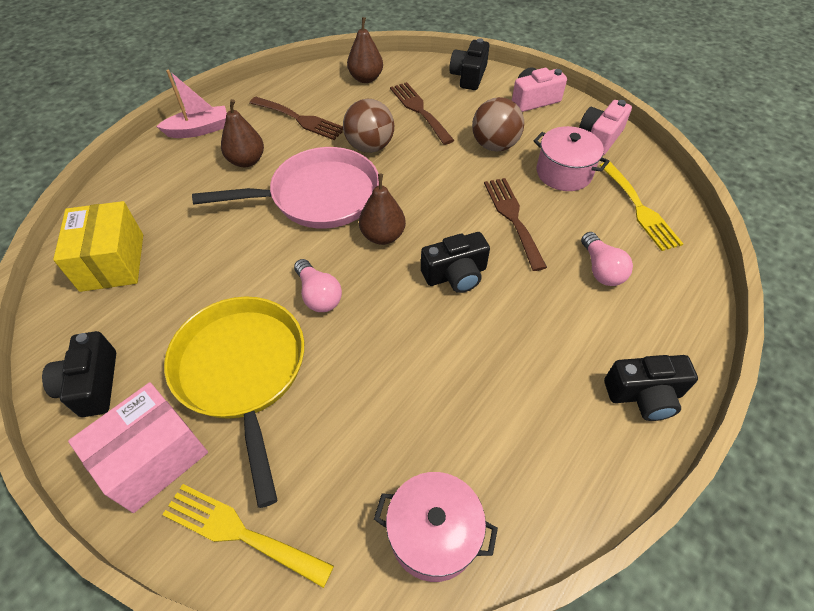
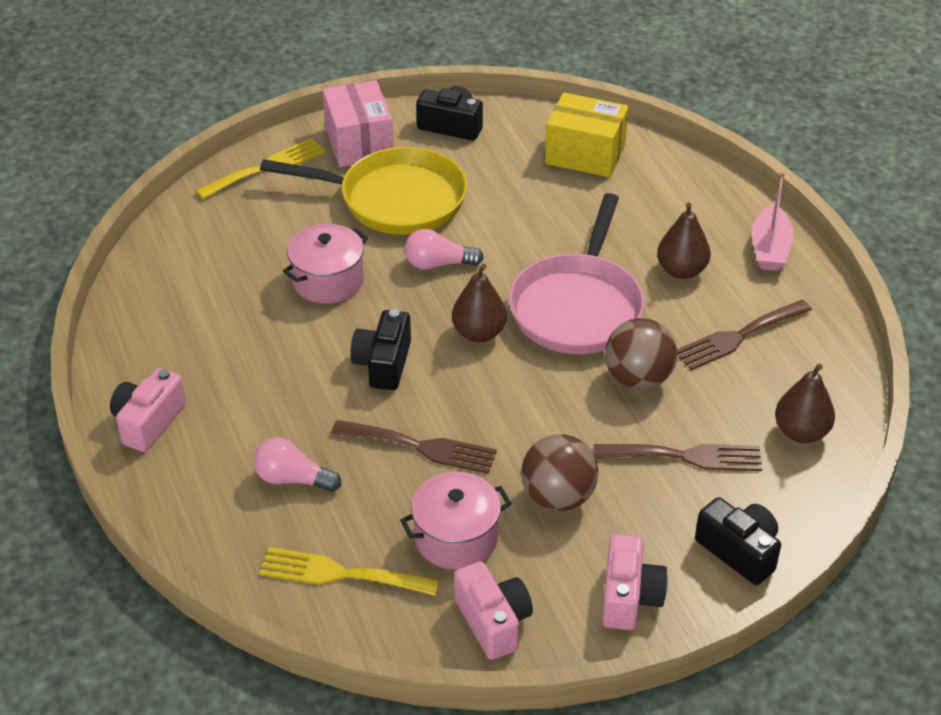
camera: 120 degrees right, 10 degrees down
pink pot [374,472,498,582] -> pink pot moved to [283,224,368,304]
black camera [604,355,698,421] -> pink camera [110,368,186,452]

